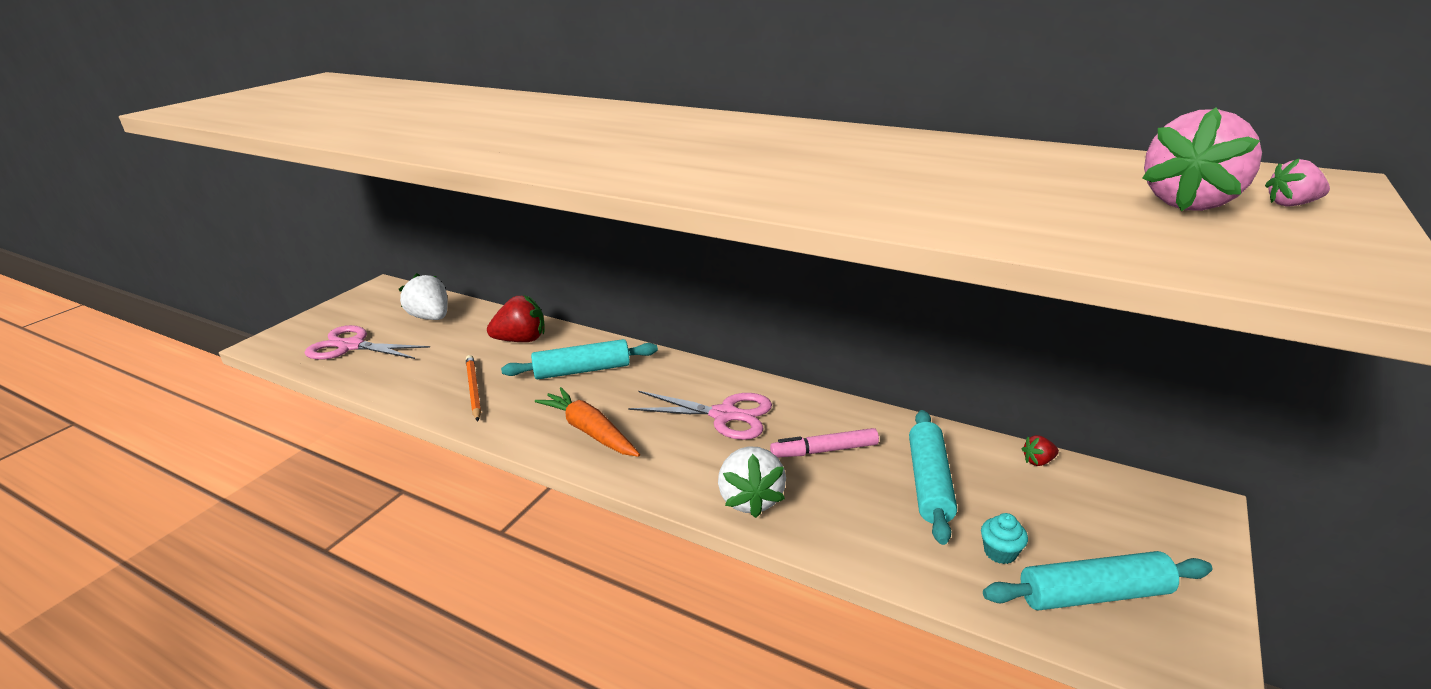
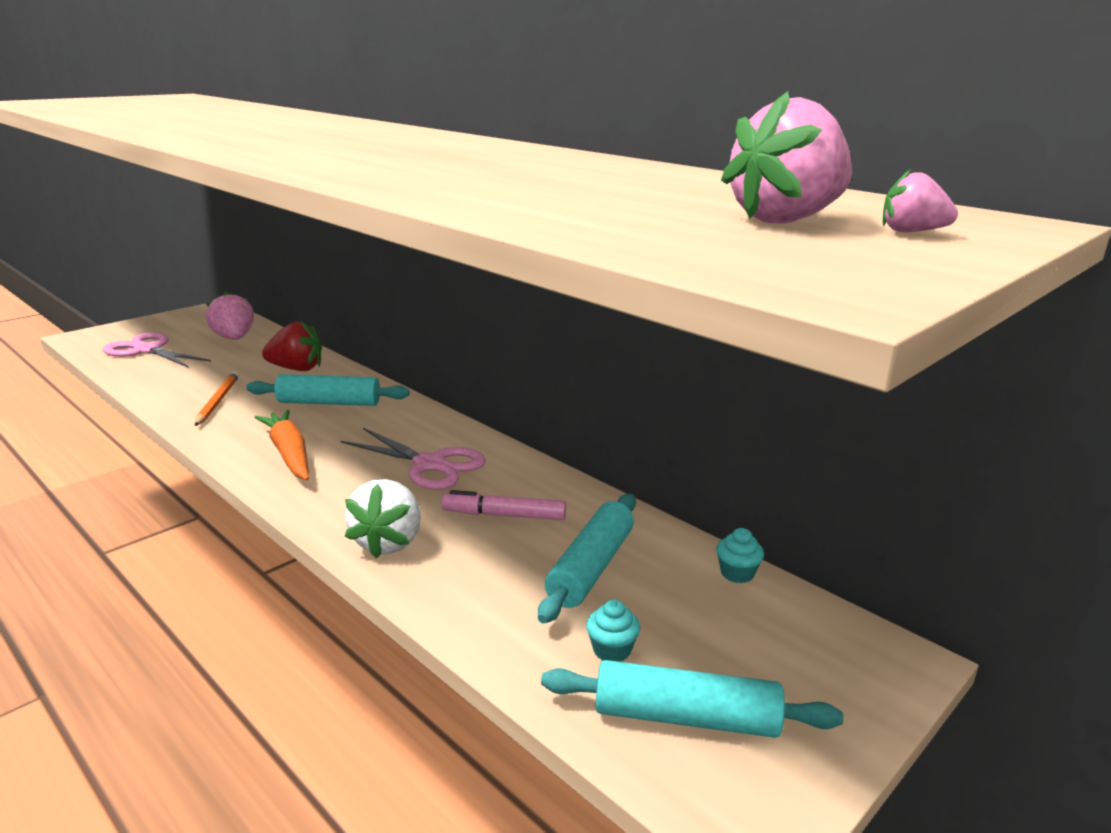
camera: 15 degrees right, 5 degrees down
white strawberry [399,273,448,320] -> pink strawberry [206,292,254,340]
red strawberry [1022,435,1059,466] -> turquoise cupcake [716,528,764,583]

